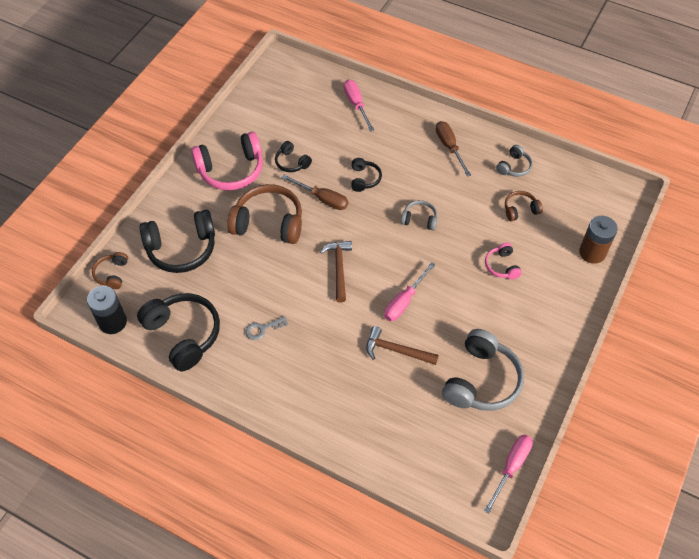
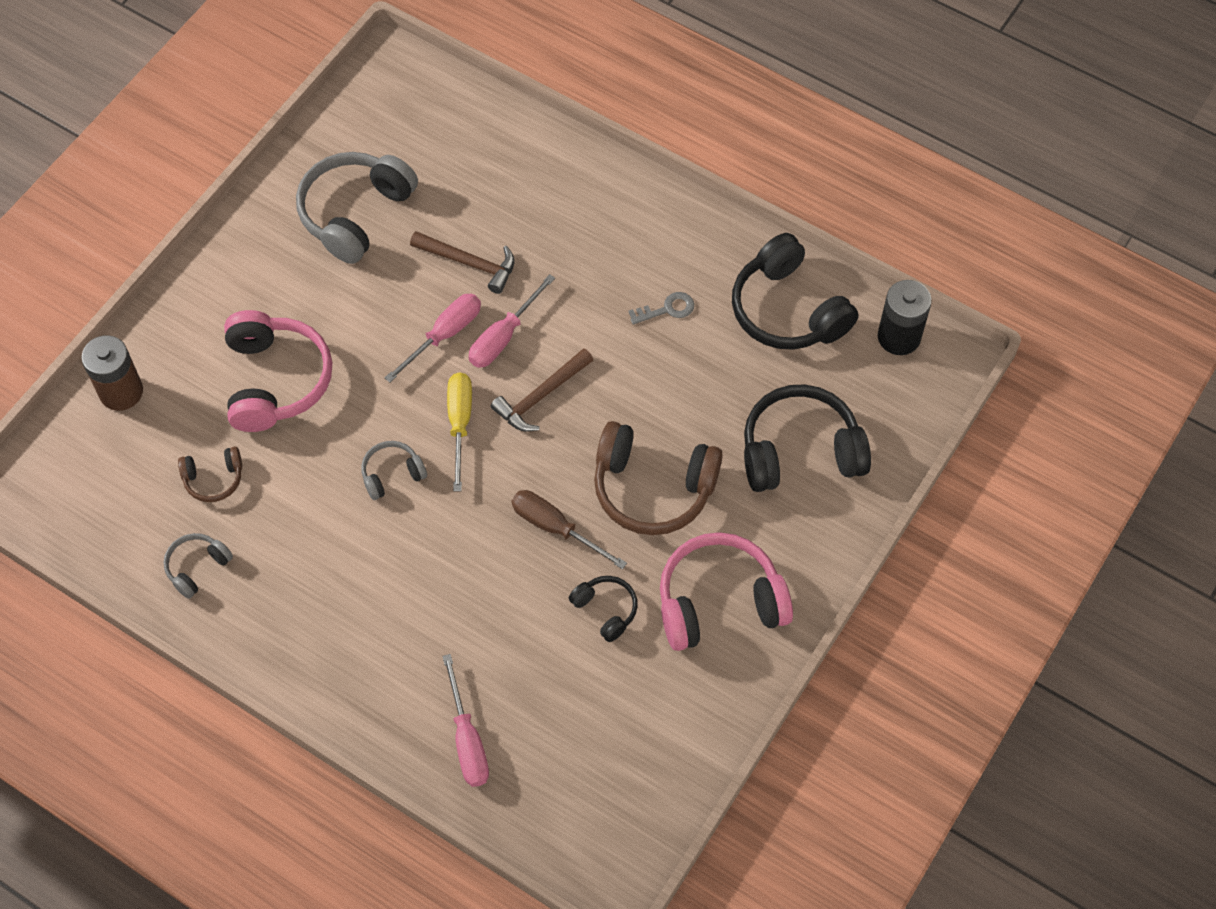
camera: 175 degrees left, 5 degrees up
brown headphones [92,252,128,289] -> none
brown hammer [320,241,352,303] -> brown hammer turned 45 degrees clockwise [491,348,593,432]
black headphones [351,158,382,192] -> none
grey headphones [401,200,437,231] -> grey headphones turned 135 degrees clockwise [361,441,427,500]
brown screwdriver [436,121,471,177] -> none
pink screwdriver [484,435,533,513] -> pink screwdriver moved to [469,274,555,368]
pink headphones [485,243,522,279] -> pink headphones [224,310,332,432], size x1.99
none -> yellow screwdriver [447,372,472,491]

